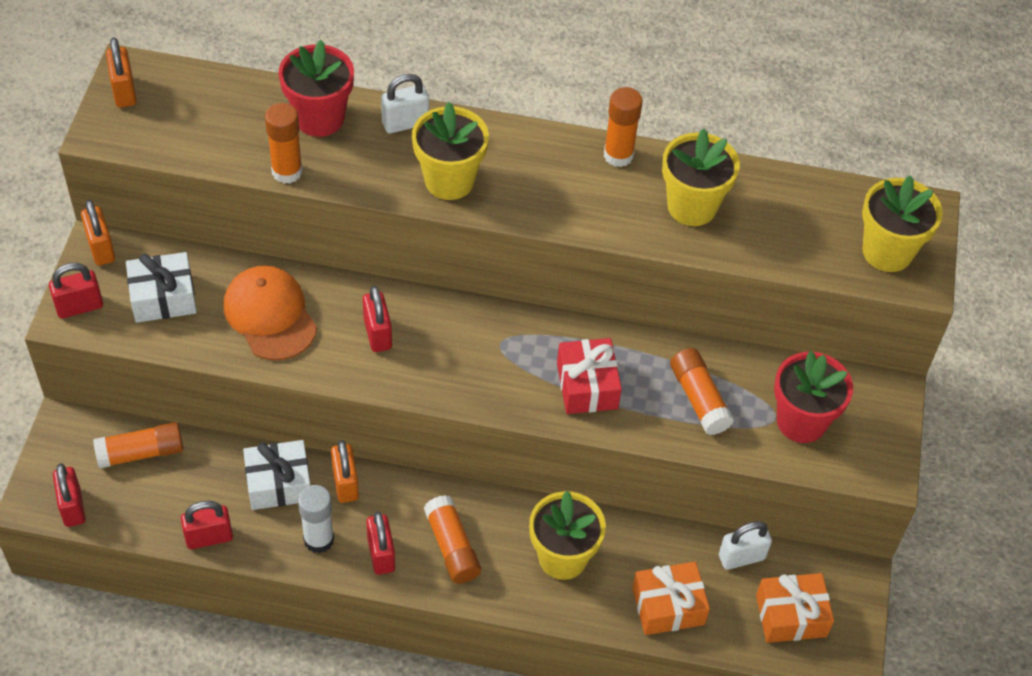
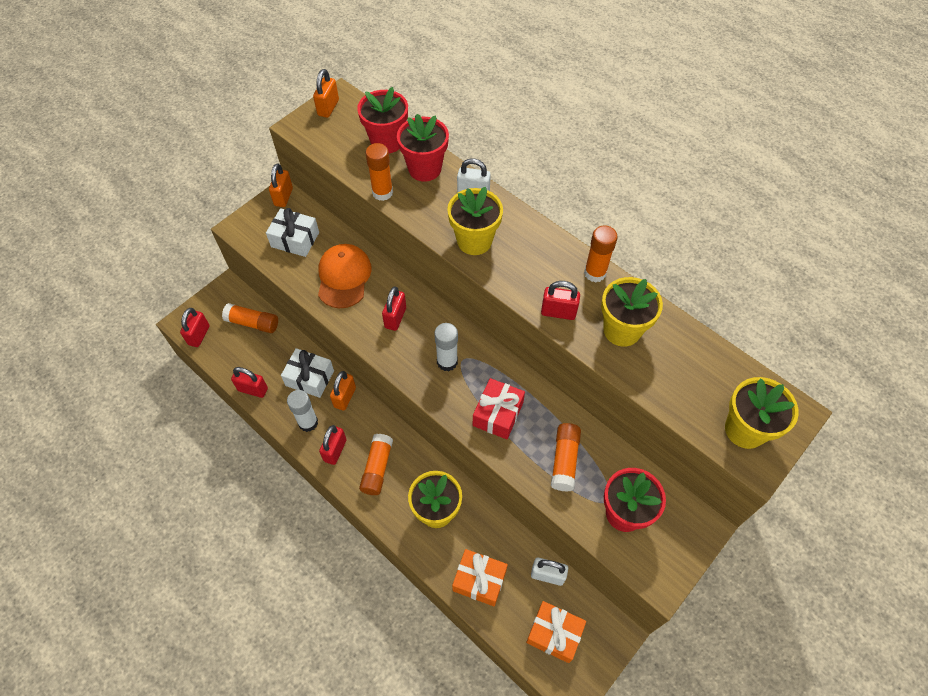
camera: 35 degrees right, 5 degrees up
red padlock [49,263,103,319] -> red padlock moved to [541,281,580,320]
none -> red flower pot [357,87,408,153]
none -> white glue stick [434,323,458,371]

